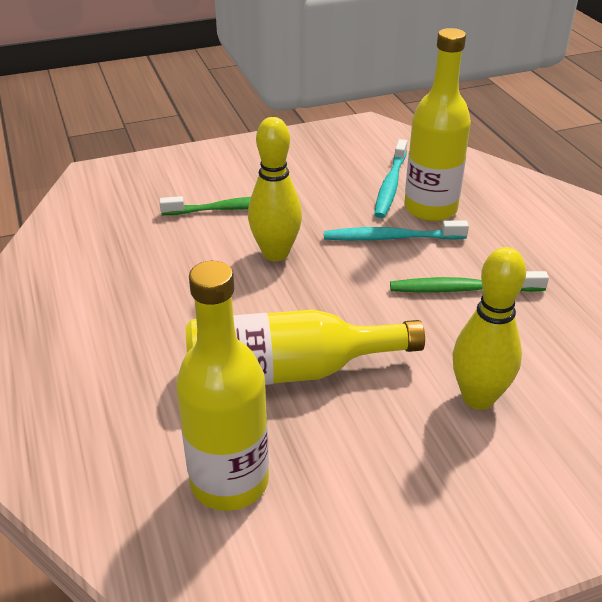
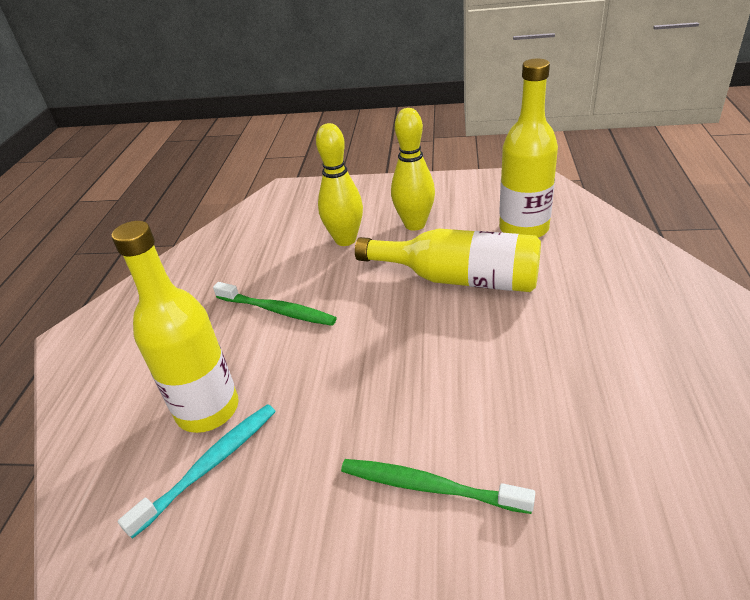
camera: 150 degrees left, 0 degrees up
yellow bowling pin [248,117,302,261] -> yellow bowling pin moved to [391,108,435,231]
turquoise toothbrush [324,220,469,241] -> none

